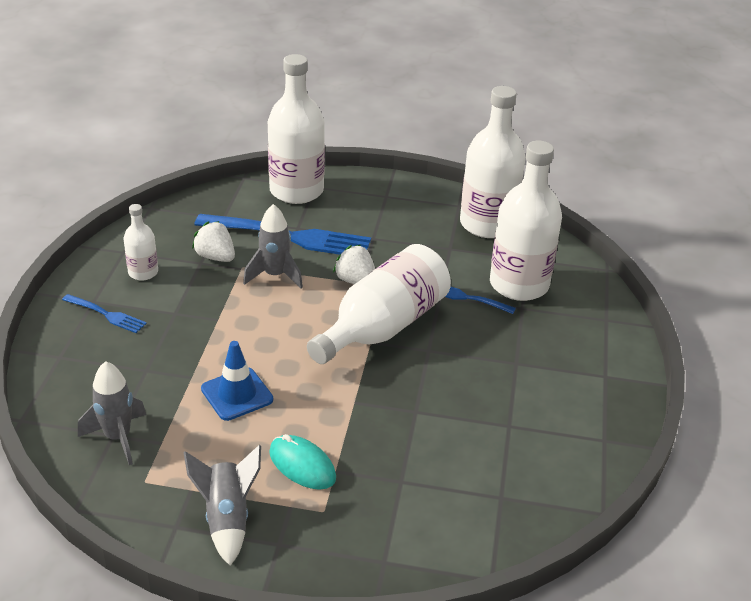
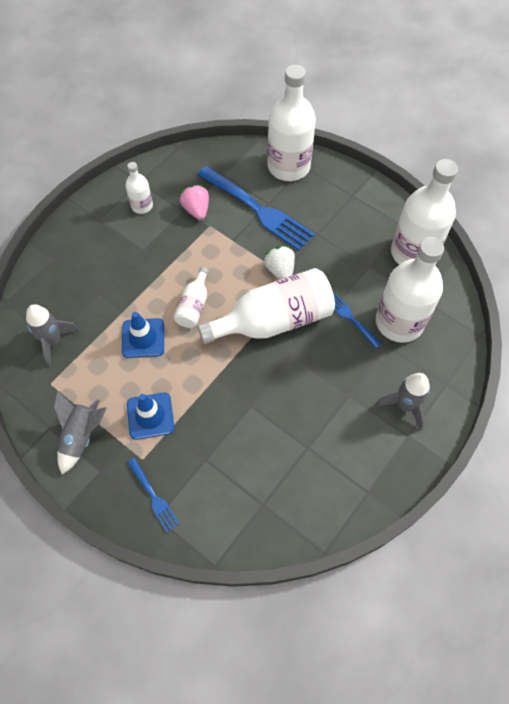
camera: 30 degrees right, 25 degrees up
blue fork [62,294,147,333] -> blue fork moved to [127,458,180,532]
white strawberry [192,221,235,262] -> pink strawberry [180,185,209,220]
grey rocket [243,204,303,289] -> grey rocket moved to [376,373,430,431]
turquoise mouse [269,434,336,490] -> blue traffic cone [127,393,174,440]
none -> white bottle [174,267,209,328]

